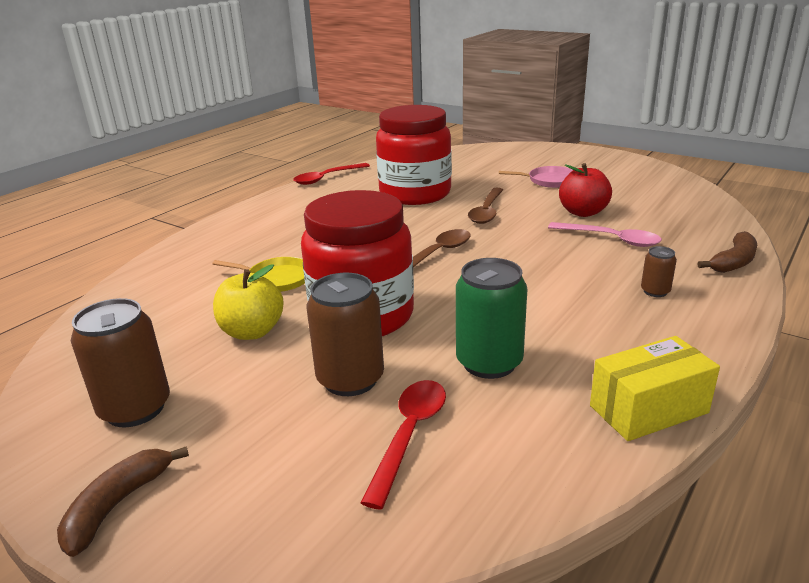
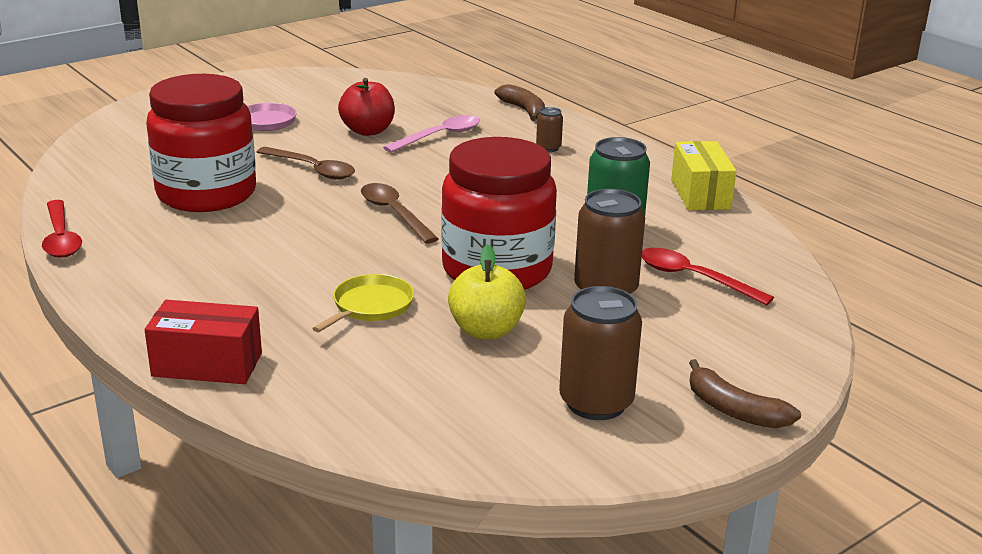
camera: 75 degrees left, 0 degrees up
none -> red box [145,300,262,384]

